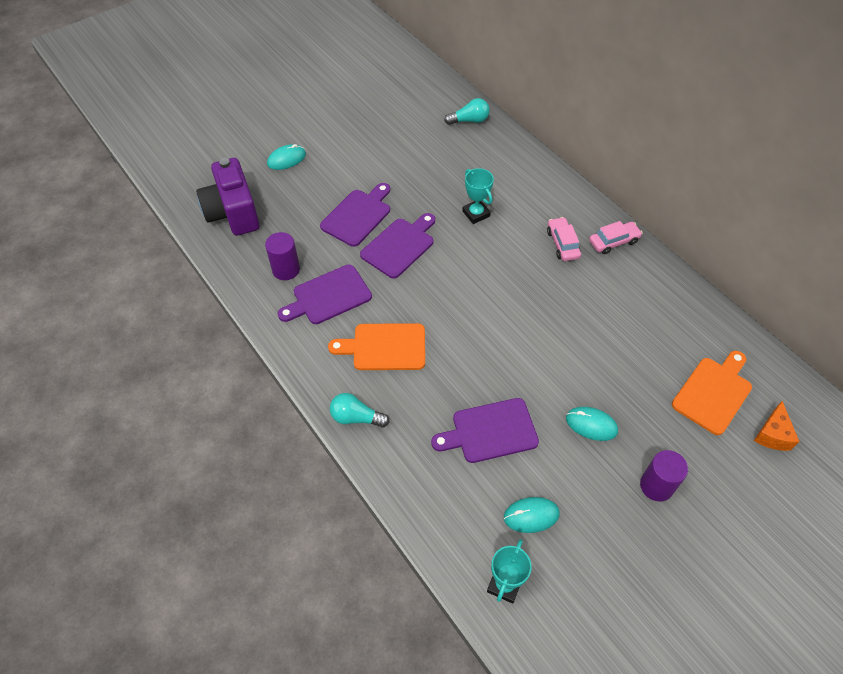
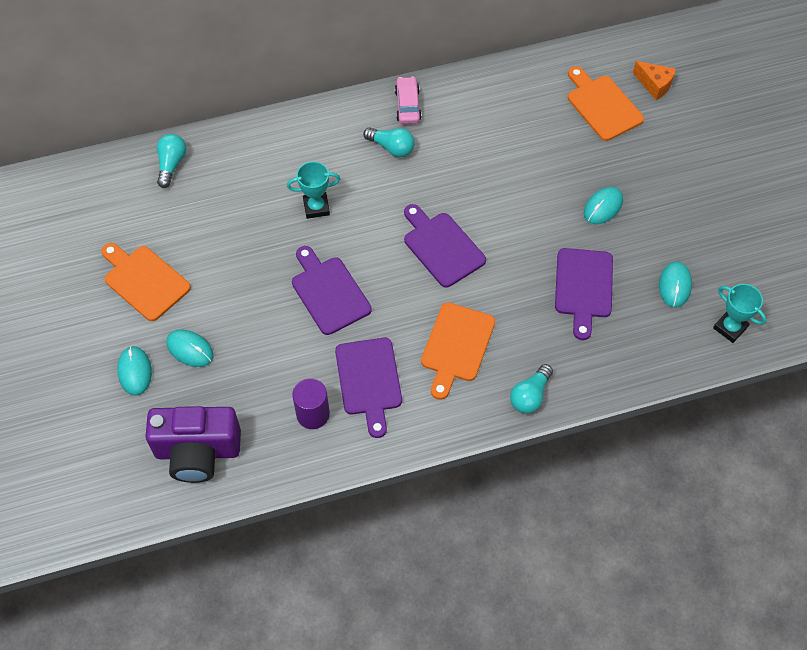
camera: 70 degrees left, 5 degrees up
purple cutting board [320,183,390,247] -> purple cutting board moved to [404,204,486,288]
pink car [547,217,581,261] -> turquoise light bulb [363,127,415,157]
purple cylinder [640,450,688,501] -> none
none -> orange cutting board [101,243,191,321]
none -> turquoise mouse [166,330,214,367]

